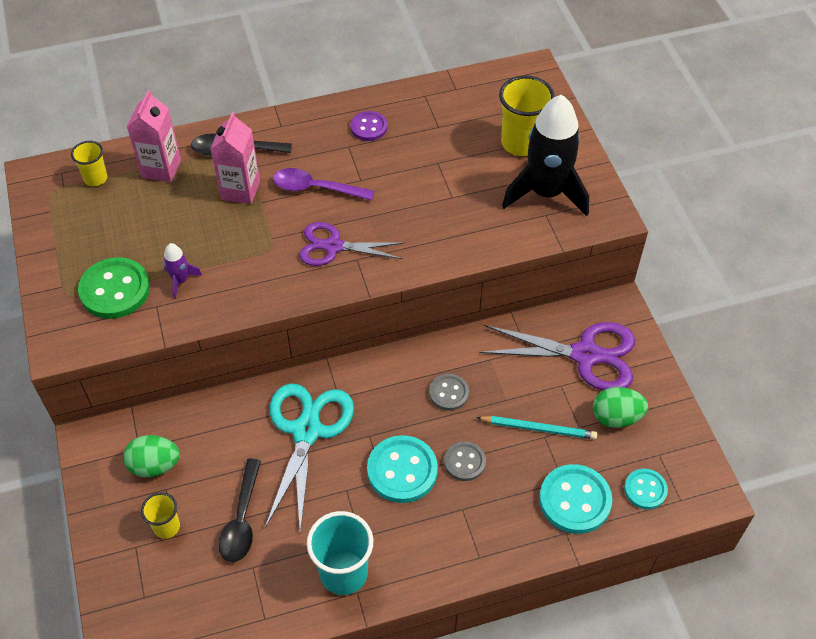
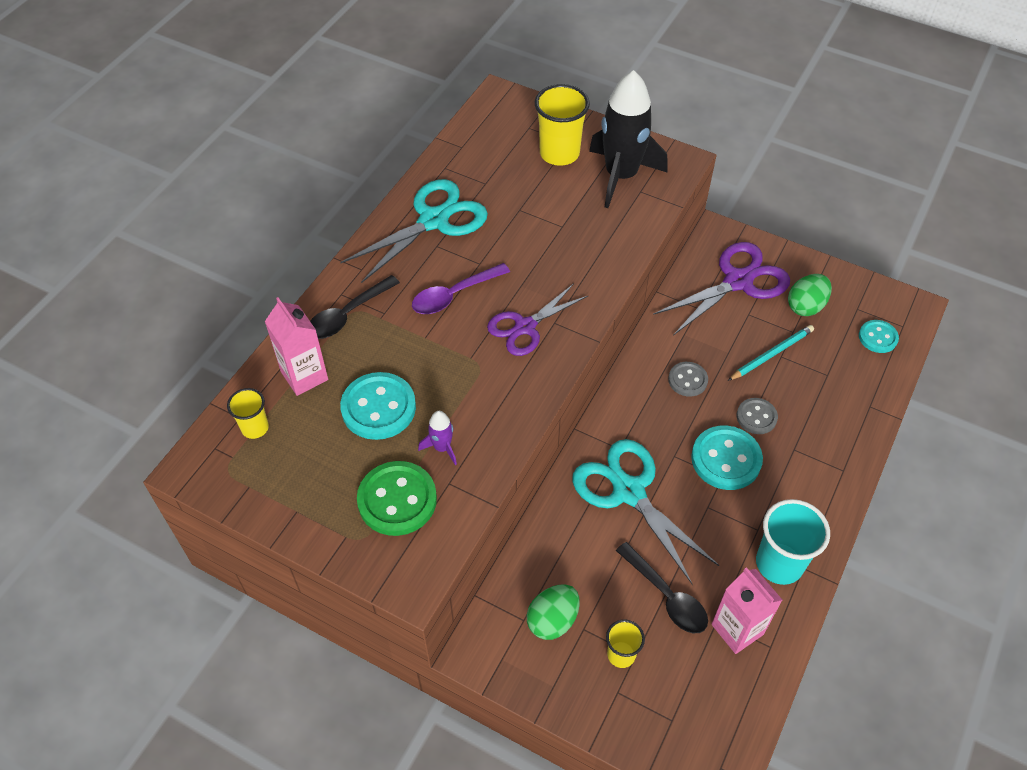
camera: 45 degrees left, 0 degrees up
pink carton [210,112,260,204] -> pink carton moved to [712,567,782,654]
purple button [350,111,387,141] -> turquoise scissors [341,179,488,283]
turquoise button [539,464,612,534] -> turquoise button moved to [340,372,416,440]

